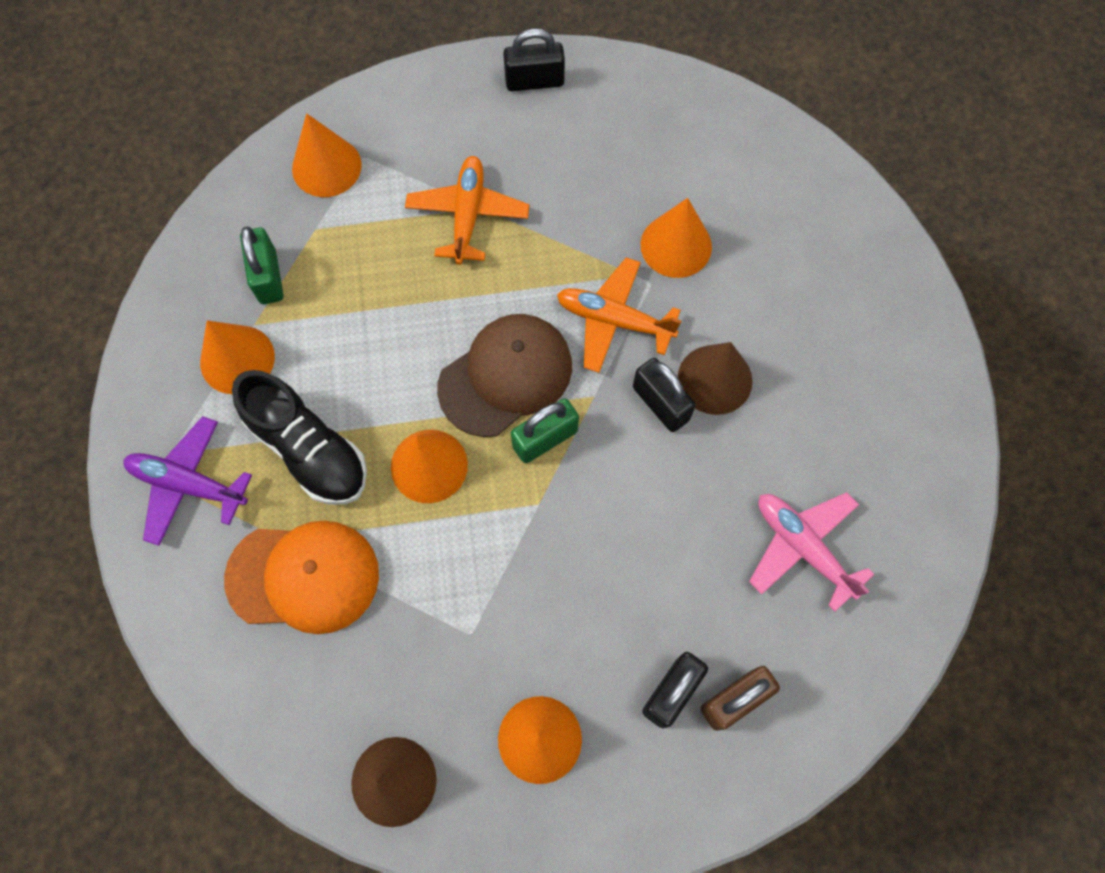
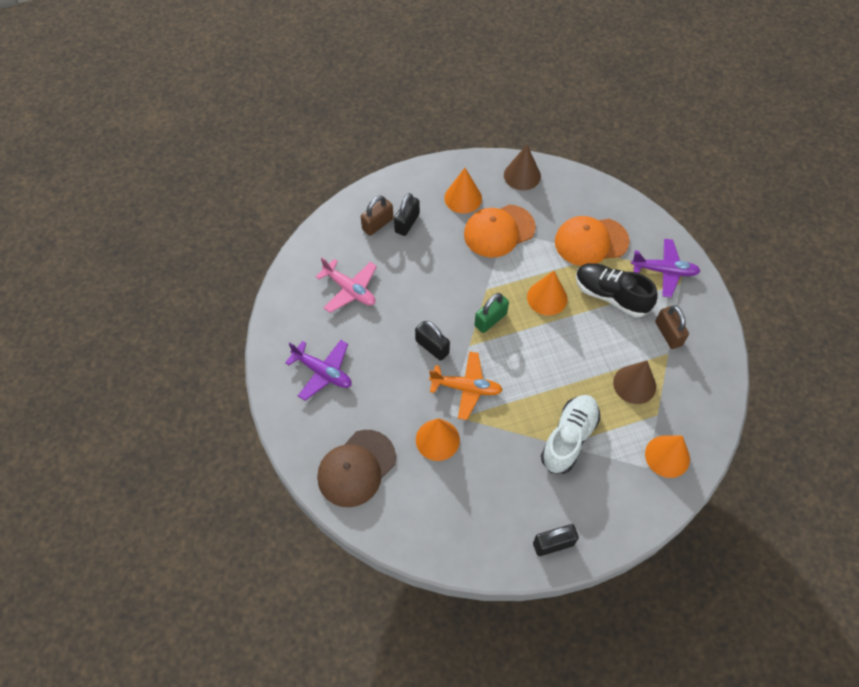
camera: 170 degrees right, 10 degrees down
orange cone [200,320,275,394] -> brown padlock [655,305,689,349]
green padlock [240,226,284,304] -> none
orange plane [405,156,530,265] -> white shoe [541,395,600,474]
brown cap [437,314,572,437] -> brown cap moved to [317,430,396,507]
brown cone [678,342,752,415] -> brown cone moved to [613,361,656,404]
none -> purple plane [285,340,352,401]
none -> orange cap [464,205,536,258]

